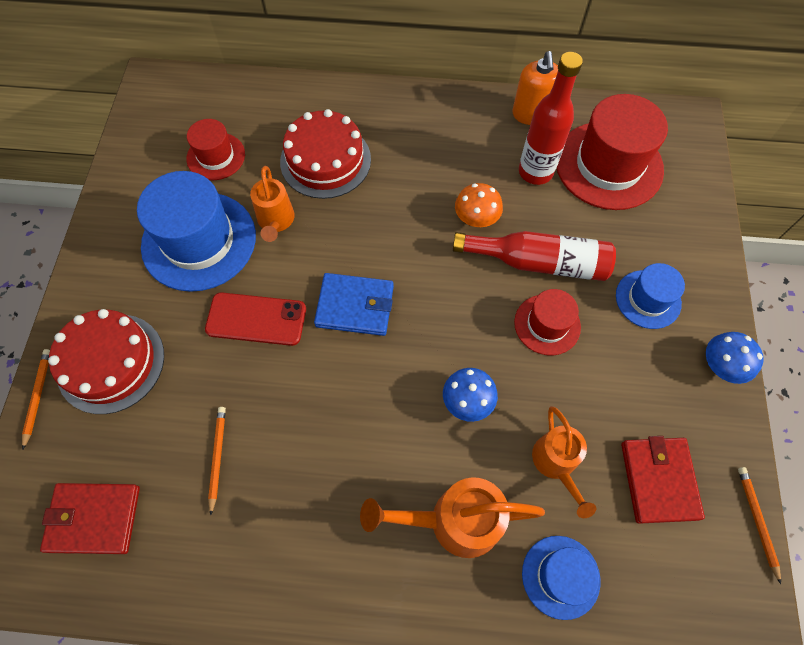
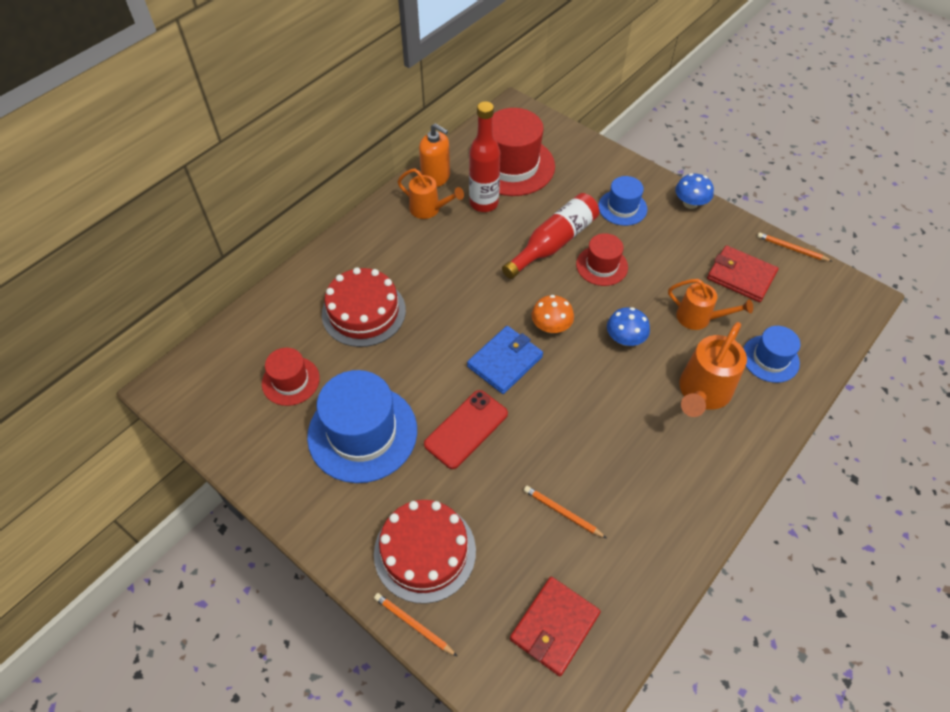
camera: 55 degrees left, 10 degrees down
orange watering can [250,166,295,242] -> orange watering can moved to [397,169,464,219]
orange mushroom [455,183,503,227] -> orange mushroom moved to [532,295,574,333]

